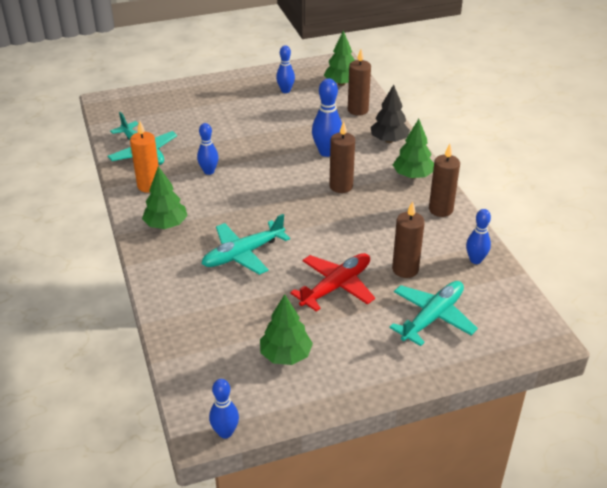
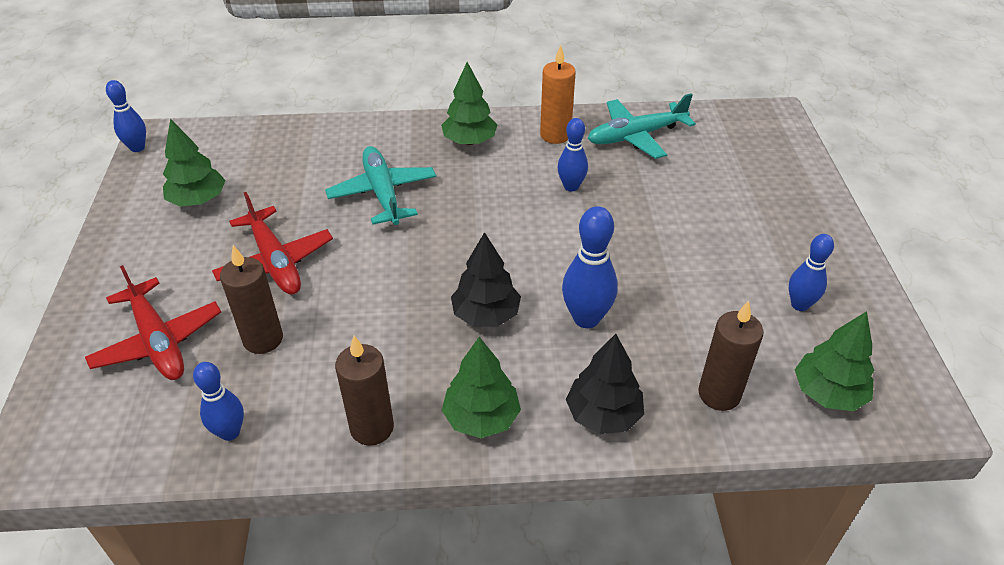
camera: 105 degrees right, 5 degrees up
brown candle [329,121,355,193] -> black tree [451,232,521,327]
turquoise plane [389,281,478,346] -> red plane [85,265,221,380]

